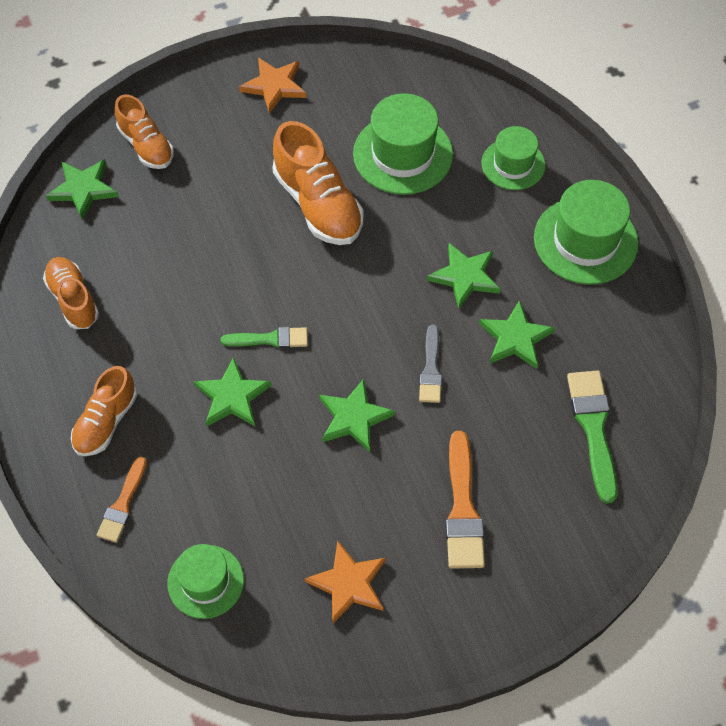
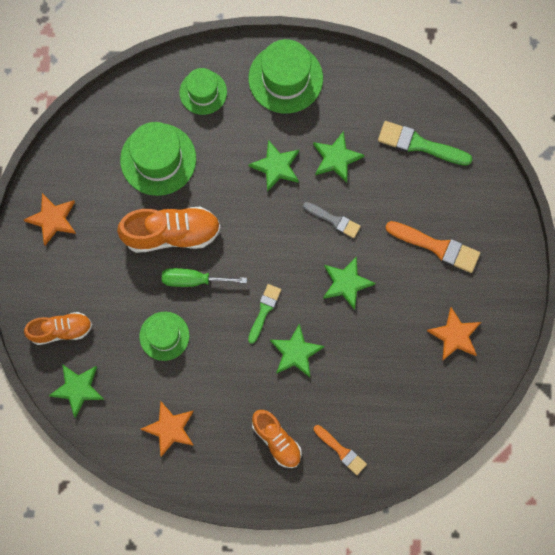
camera: 65 degrees left, 15 degrees up
orange shoe [43,257,99,329] -> orange star [141,401,194,457]
green hat [167,544,244,619] -> green hat moved to [139,312,189,361]
none -> green screwdriver [162,268,247,287]

